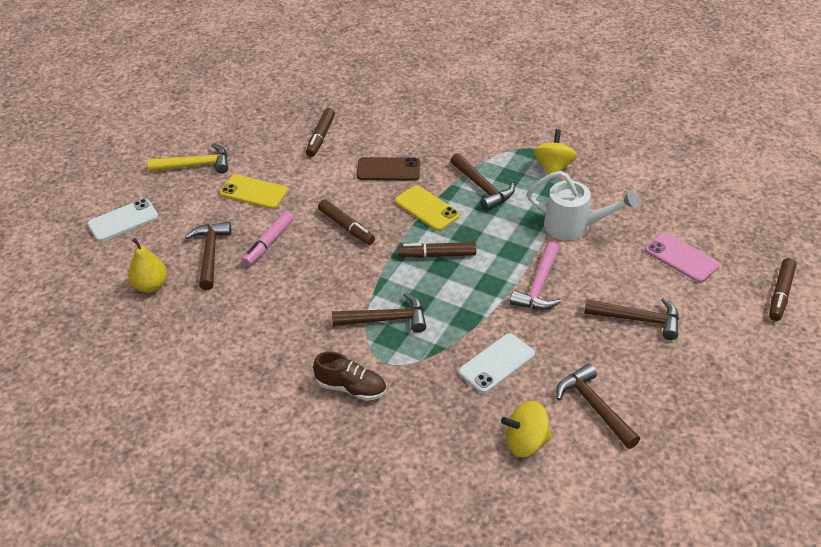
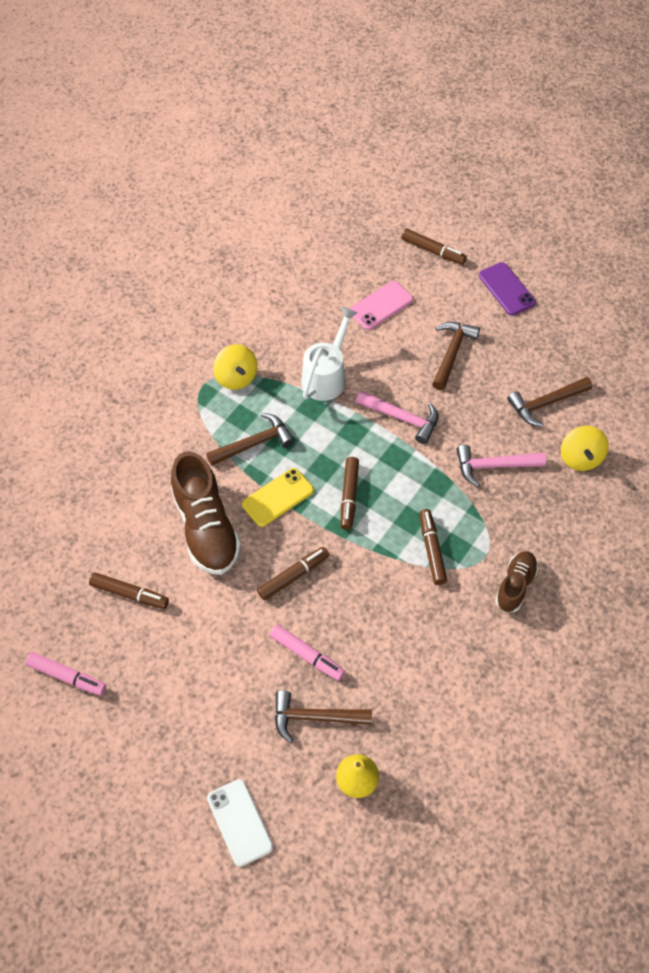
camera: 85 degrees left, 15 degrees up
yellow hammer [148,144,228,174] -> none
yellow phone [220,174,288,209] -> none
brown hammer [332,292,426,333] -> brown marker [419,509,447,585]
brown phone [357,157,420,181] -> brown shoe [171,451,241,575]
white phone [459,333,535,393] -> pink hammer [456,445,546,487]
yellow spinning top [533,129,577,179] -> yellow spinning top turned 135 degrees counterclockwise [213,344,257,390]
none -> pink marker [26,652,106,696]
none -> purple phone [479,262,536,316]

